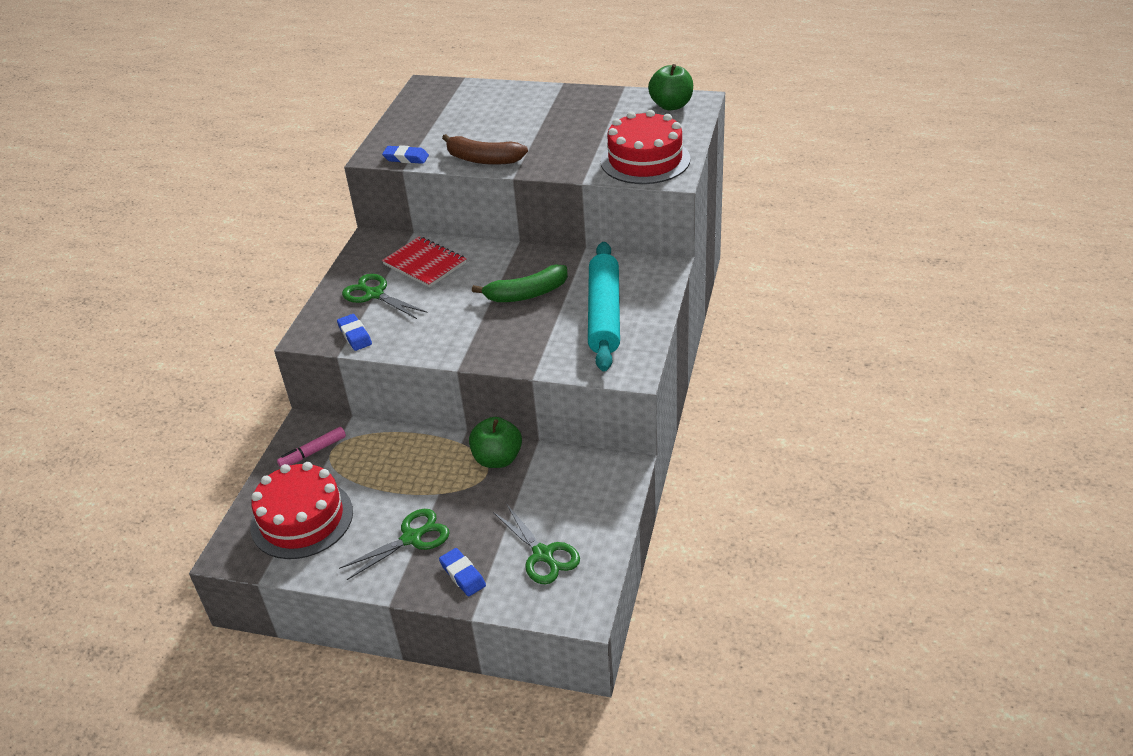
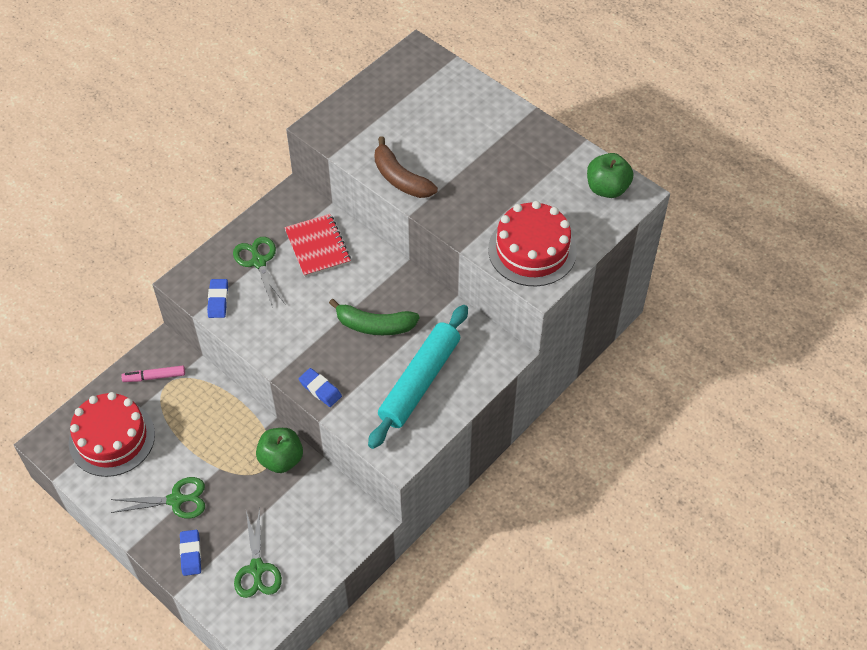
camera: 25 degrees right, 15 degrees up
blue eraser [382,145,429,164] -> blue eraser moved to [299,368,342,407]

